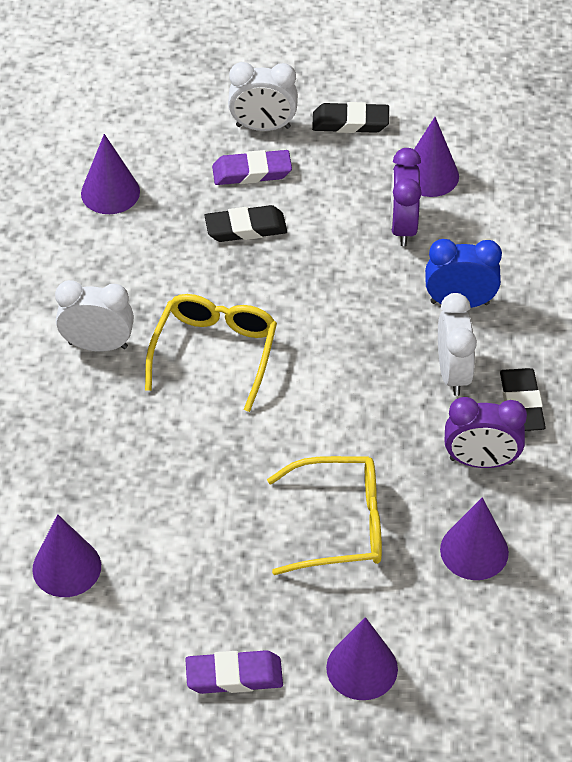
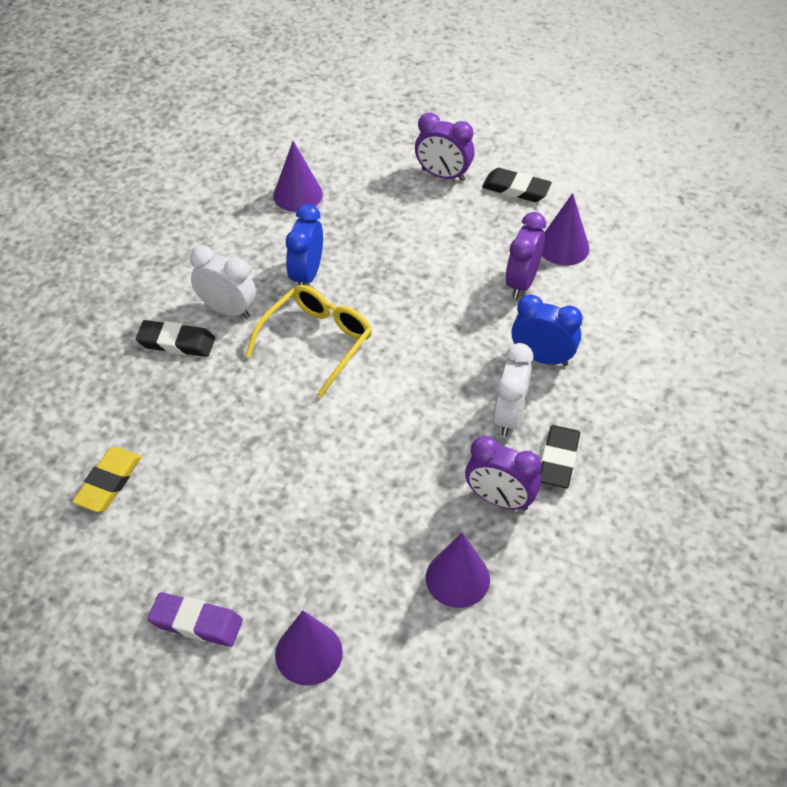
camera: 20 degrees right, 0 degrees up
purple cone [32,514,101,597] -> yellow eraser [72,447,141,512]
black eraser [204,205,287,242] -> black eraser moved to [136,320,215,357]
purple eraser [212,150,292,185] -> none
white clock [228,62,298,131] -> purple clock [415,113,474,181]
yellow glasses [267,456,382,575] -> none
none -> blue clock [286,204,323,285]

